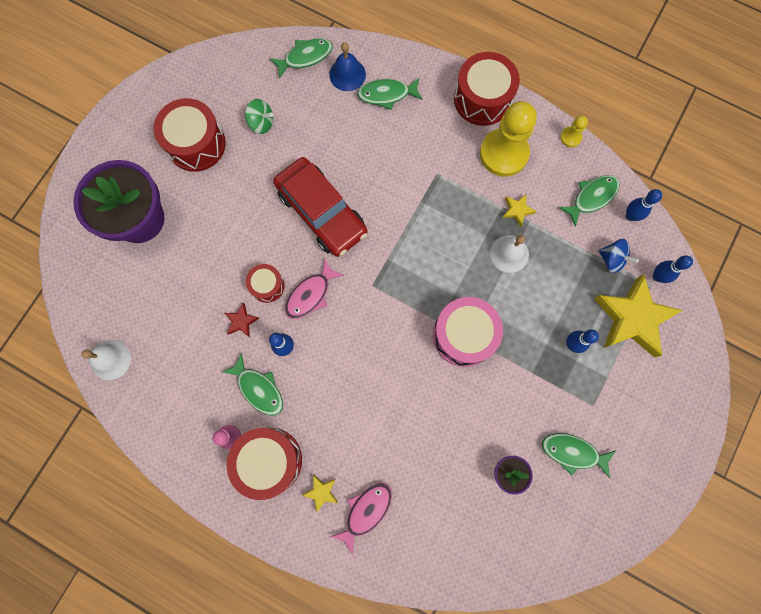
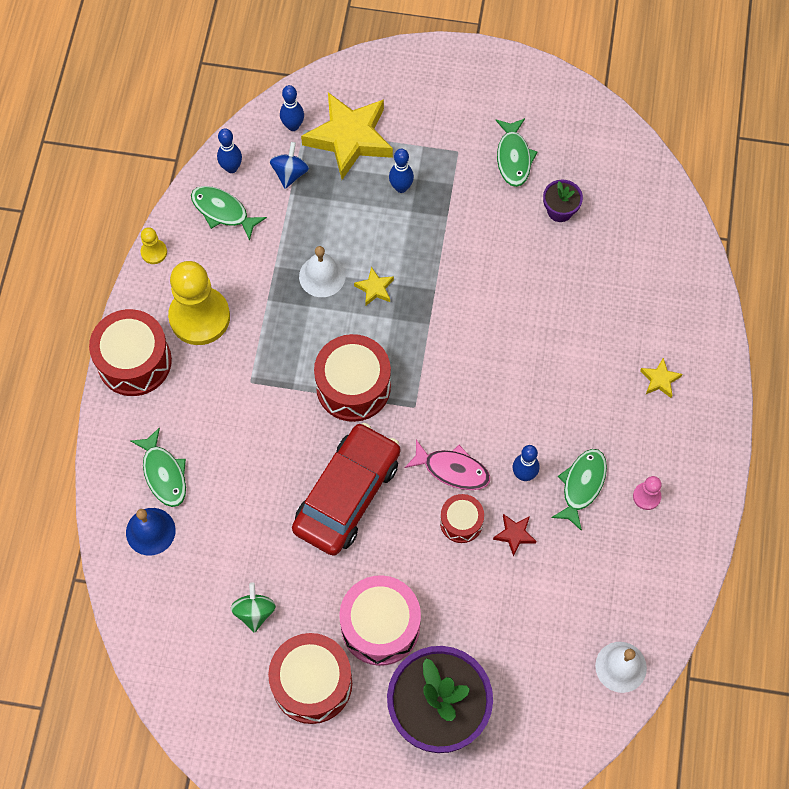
camera: 110 degrees left, 10 degrees down
red drum [227,428,302,500] -> red drum moved to [314,334,391,422]
green fish [269,38,333,79] -> none
pink fish [330,483,392,556] -> none
pink drum [433,297,503,367] -> pink drum moved to [339,575,421,666]
yellow star [502,194,536,227] -> yellow star moved to [354,267,394,305]

